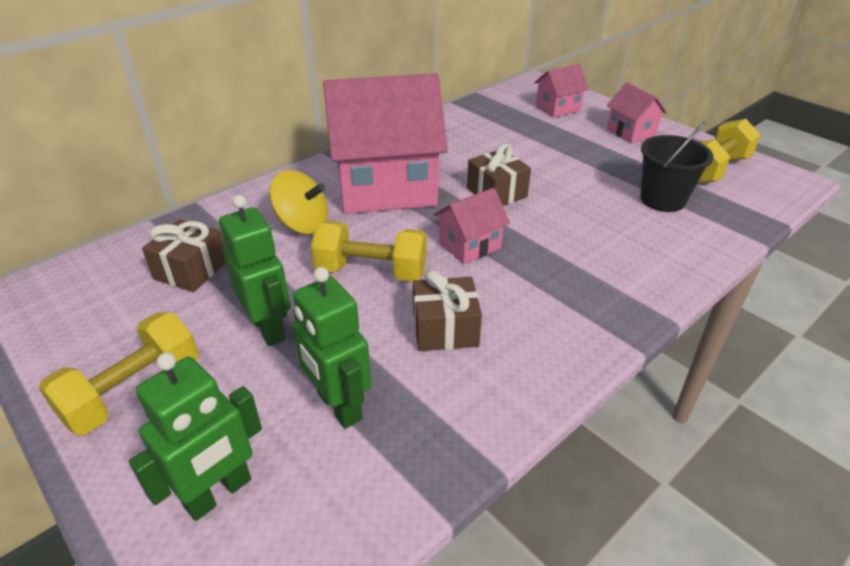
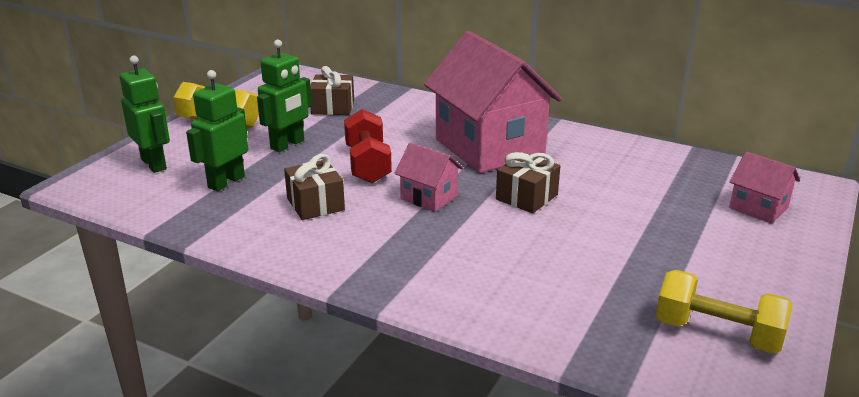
camera: 70 degrees right, 10 degrees down
green robot [129,352,262,521] -> green robot turned 150 degrees counterclockwise [120,55,170,173]
yellow spinning top [269,170,328,234] -> none
yellow dumbbell [311,221,427,281] -> red dumbbell [344,109,392,183]
pink house [607,82,667,143] -> none
black bucket [640,122,714,212] -> none

